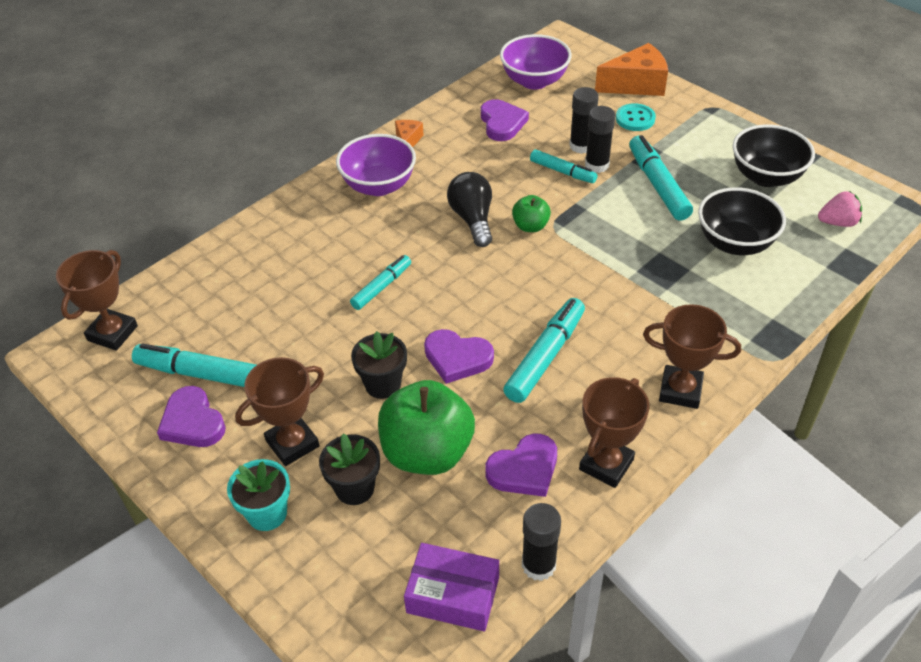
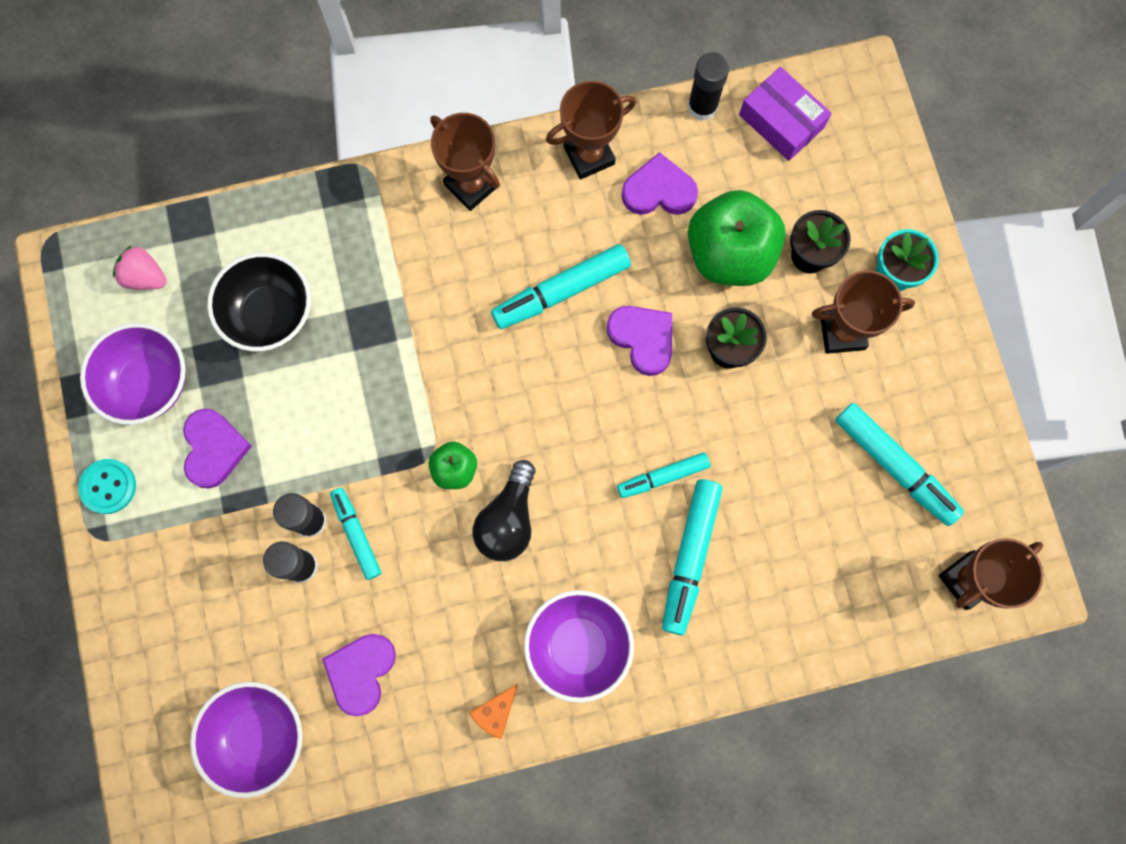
camera: 150 degrees left, 30 degrees up
purple heart [157,386,226,447] -> purple heart moved to [183,409,252,489]
orange cheese [595,43,668,96] -> none
turquoise button [616,103,656,131] -> turquoise button moved to [78,459,136,514]
turquoise marker [629,135,693,221] -> turquoise marker moved to [662,479,723,635]
black bowl [733,124,815,187] -> purple bowl [80,323,186,425]

